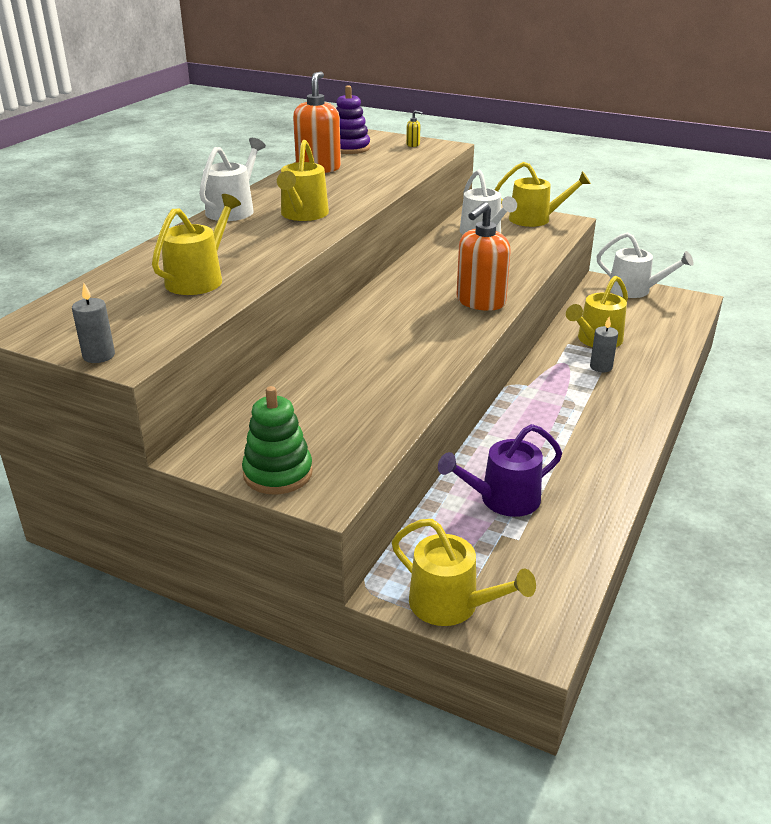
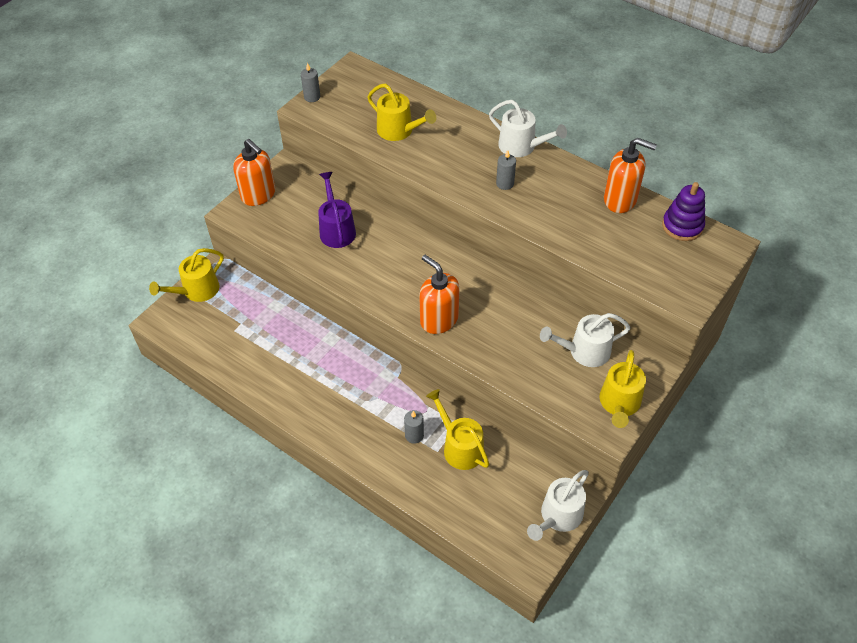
camera: 100 degrees right, 20 degrees up
green stacking toy [242,386,313,494] -> orange soap dispenser [233,139,275,206]
yellow watering can [277,140,329,221] -> grey candle [496,150,516,190]
yellow soap dispenser [406,110,423,147] -> none
purple watering can [438,424,562,517] -> purple watering can moved to [318,172,356,248]

